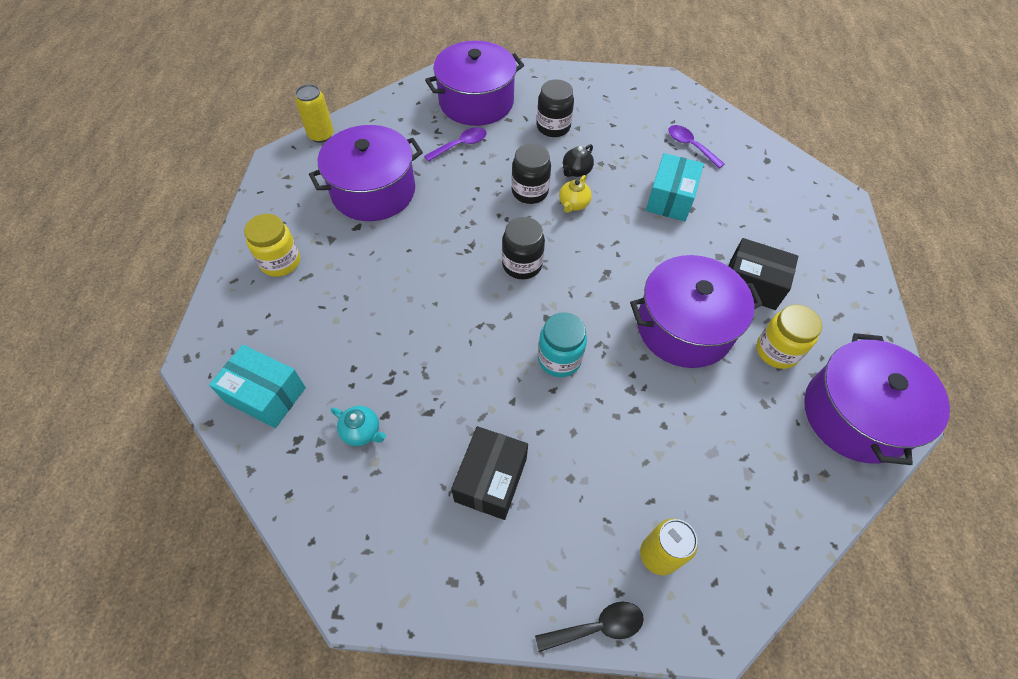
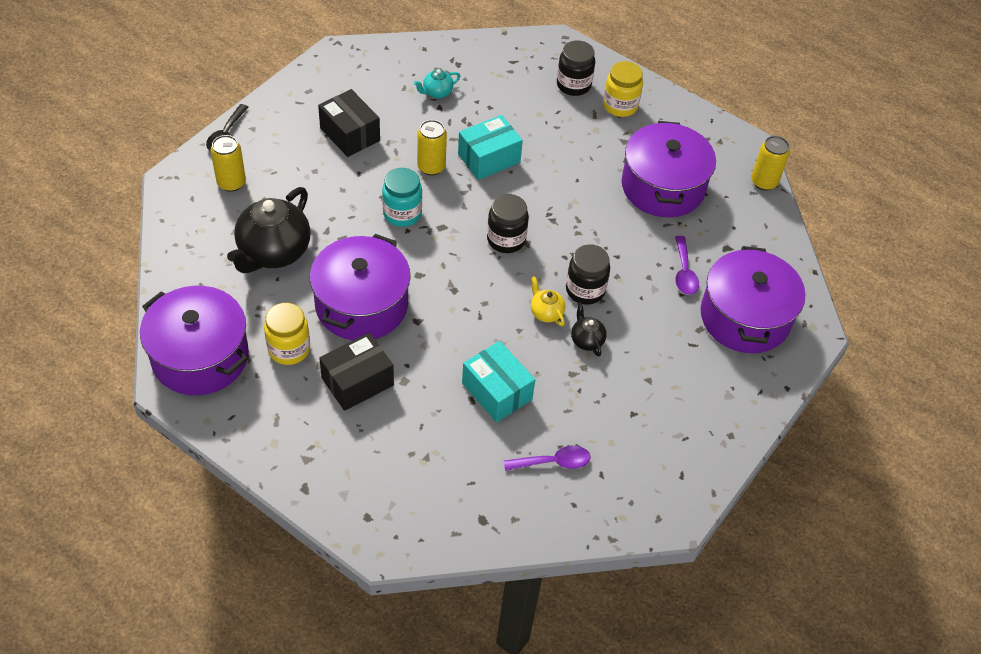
camera: 120 degrees right, 5 degrees down
turquoise box [209,345,306,428] -> turquoise box moved to [458,115,523,180]
black jar [537,79,574,137] -> black jar moved to [557,40,595,96]
none -> black teapot [227,187,311,273]
none -> yellow can [417,120,447,175]

